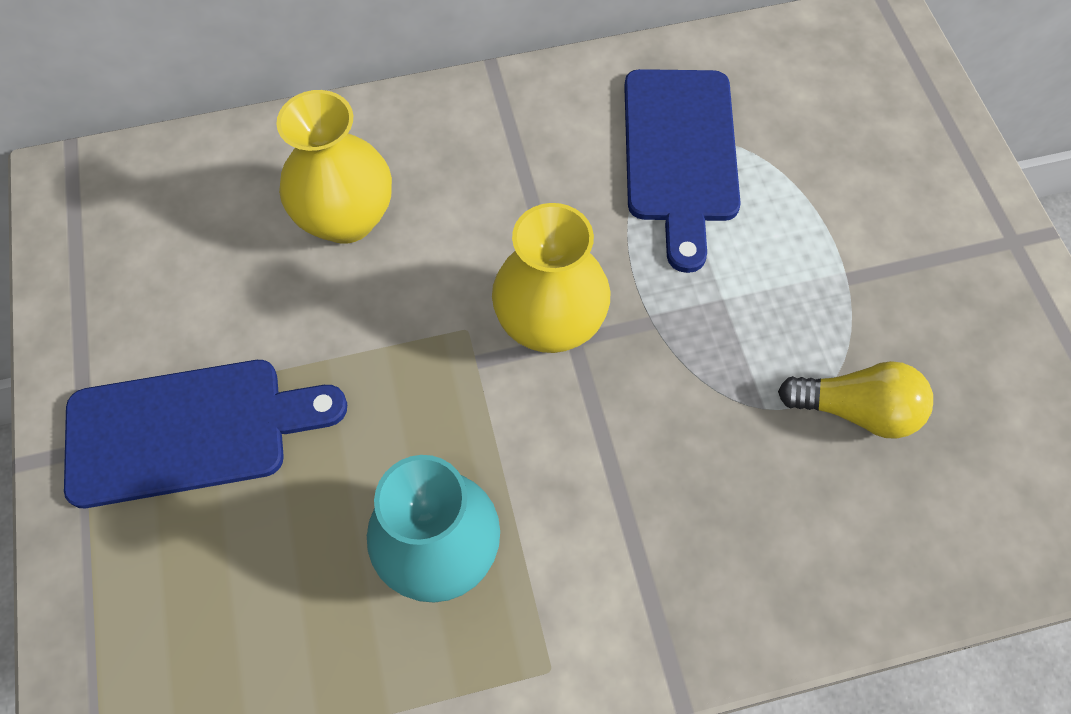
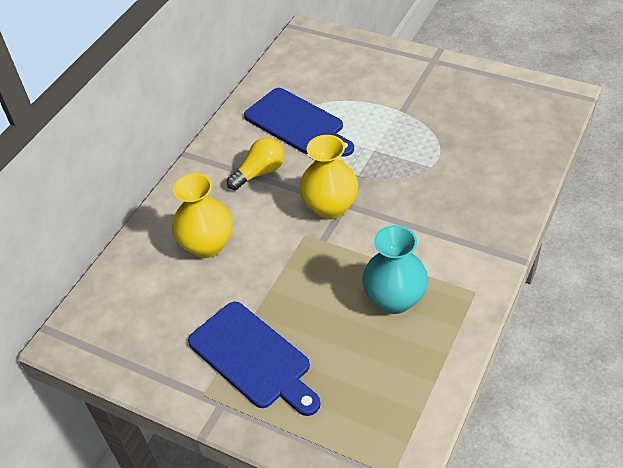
camera: 45 degrees left, 15 degrees down
blue cutting board [64,360,347,508] -> blue cutting board turned 105 degrees clockwise [188,301,321,416]
yellow light bulb [778,361,933,439] -> yellow light bulb moved to [227,138,284,190]

